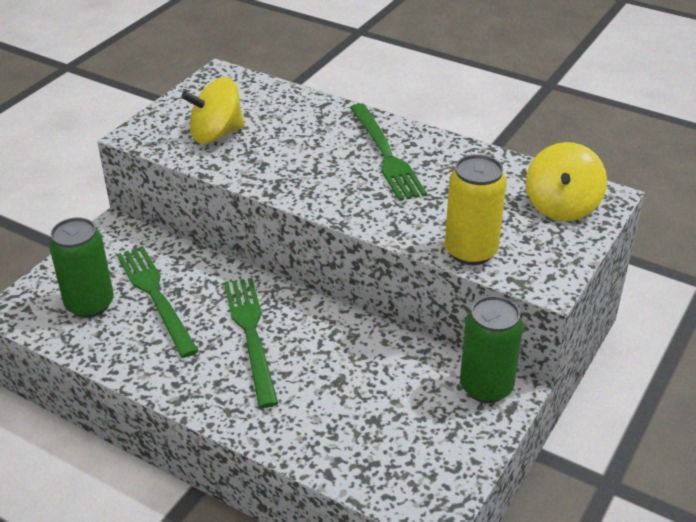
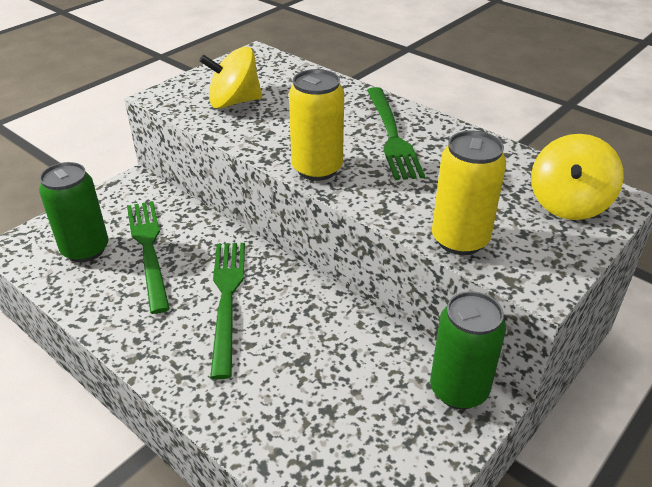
camera: 10 degrees right, 0 degrees up
none -> yellow can [289,69,344,181]

